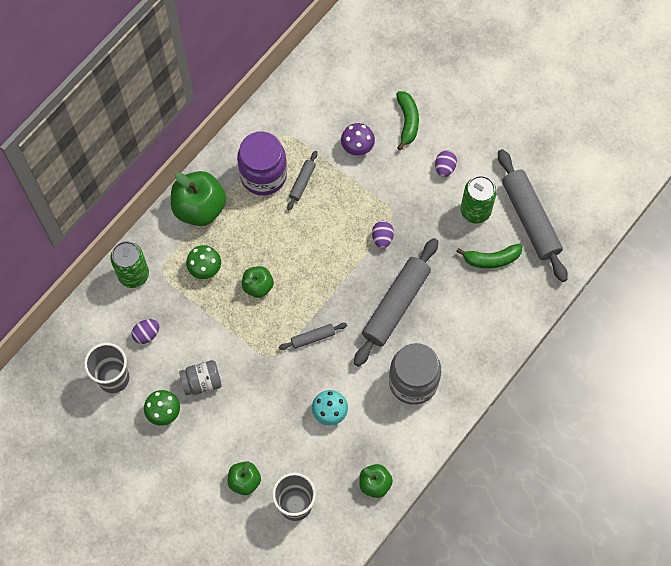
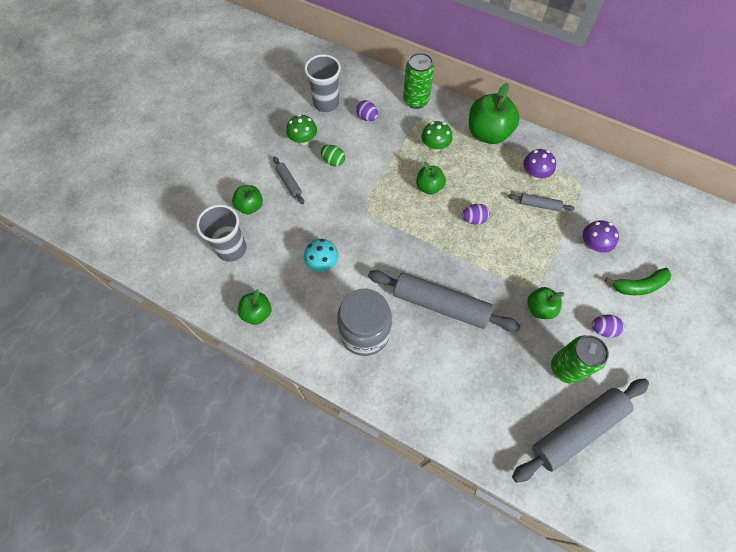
camera: 80 degrees right, 5 degrees down
grey jar [179,360,222,396] -> green egg [321,145,345,167]
purple jar [237,131,287,196] -> purple mushroom [523,149,556,180]
grey rolling pin [279,323,347,350] -> grey rolling pin moved to [273,157,304,204]
purple egg [372,221,394,248] -> purple egg moved to [462,204,490,225]
green banana [456,244,523,268] -> none
none -> green apple [527,287,564,319]

